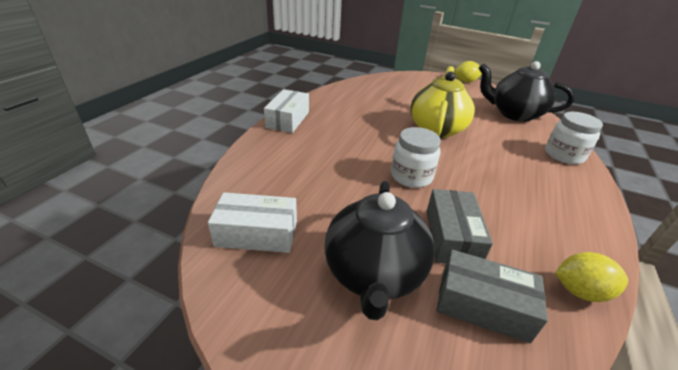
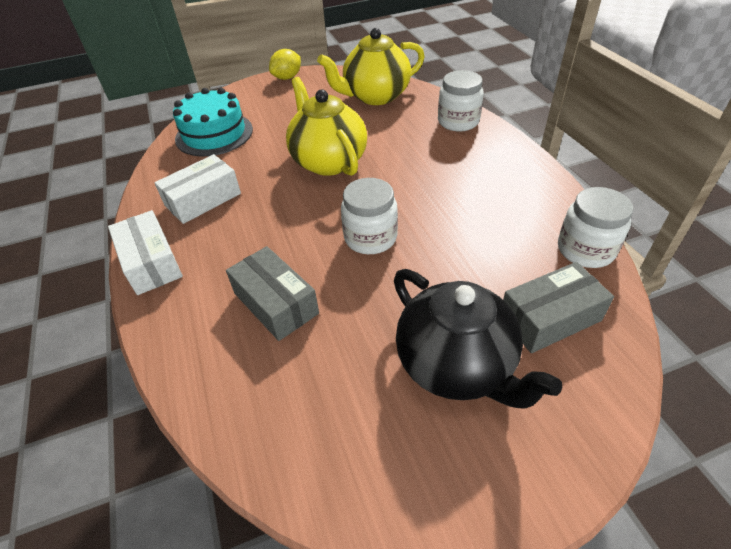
camera: 40 degrees left, 10 degrees up
white box [208,192,297,253] -> white box moved to [155,154,241,224]
grey box [426,189,493,264] -> grey box moved to [226,246,319,341]
black teapot [479,61,575,122] -> yellow teapot [317,28,425,105]
yellow lemon [555,252,628,302] -> white jar [558,187,633,268]
none -> turquoise cake [173,88,253,156]

